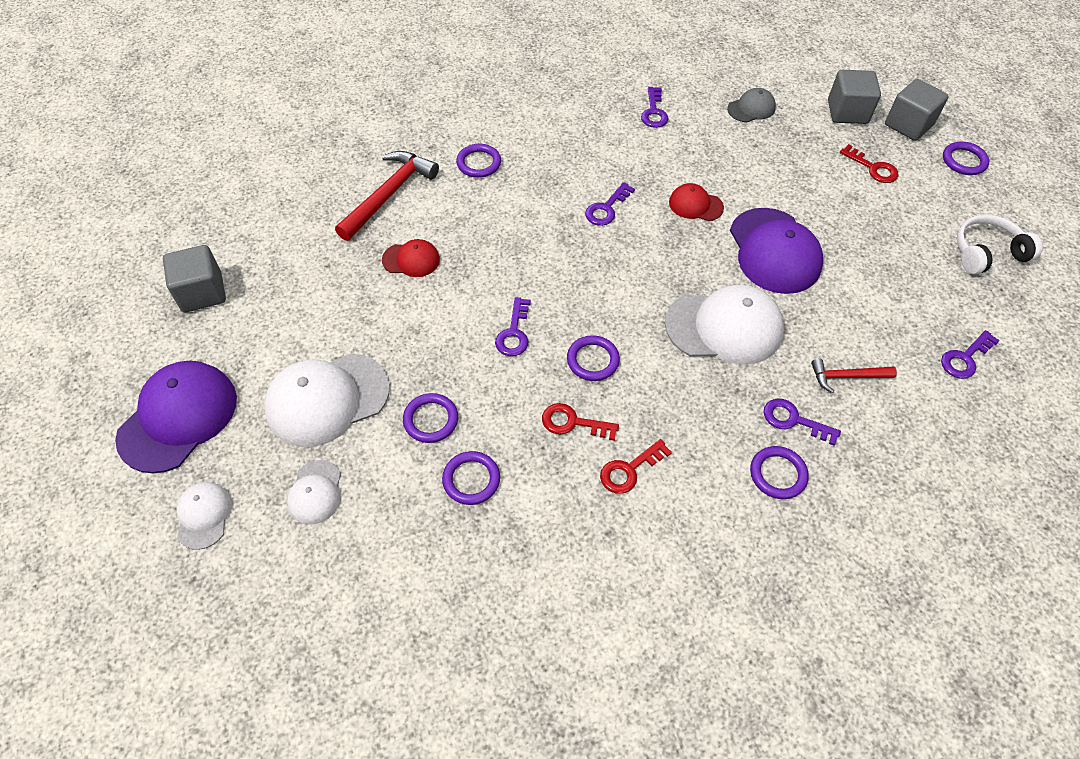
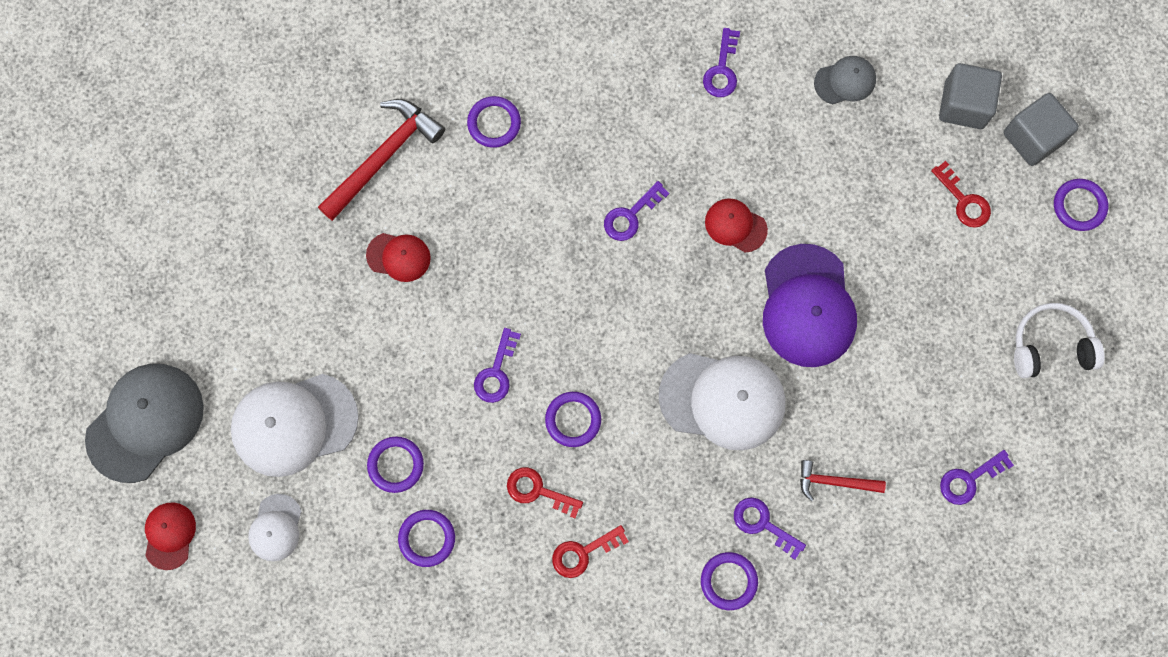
camera: 10 degrees right, 20 degrees up
purple cap [115,361,237,473] -> grey cap [85,364,204,483]
grey cube [163,245,226,312] -> none
white cap [177,482,232,550] -> red cap [145,502,196,570]

